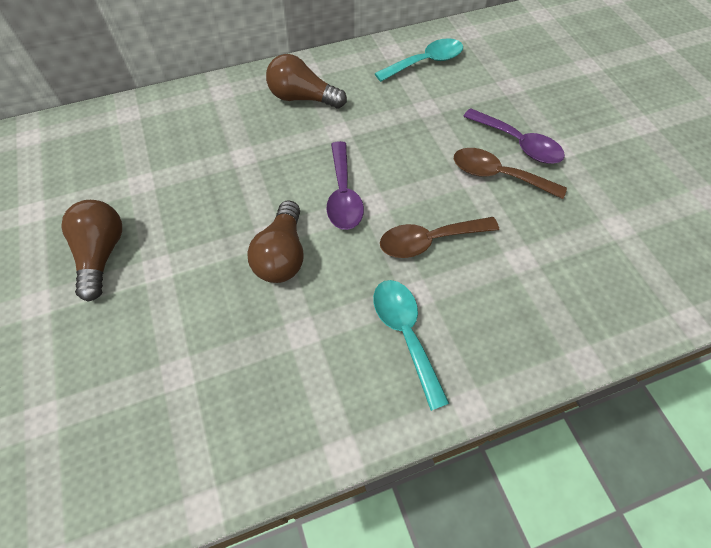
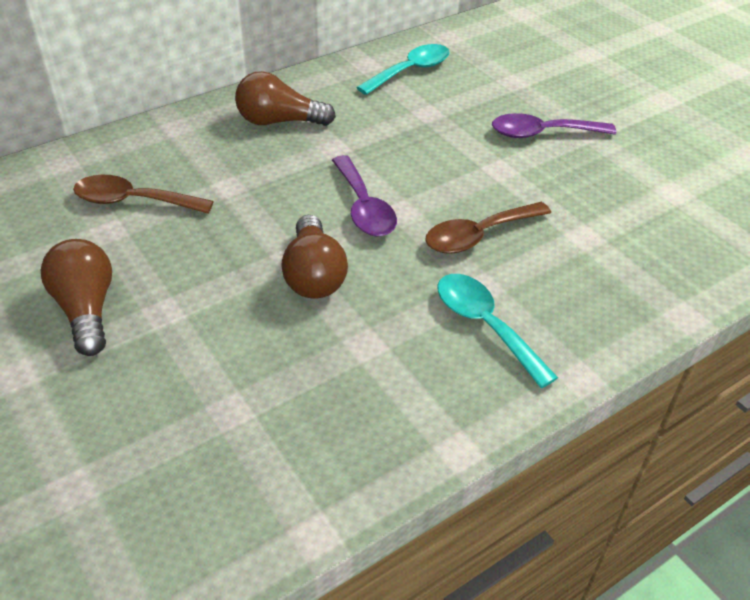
camera: 15 degrees left, 15 degrees down
brown spoon [454,148,567,199] -> brown spoon moved to [73,175,214,214]
purple spoon [463,108,565,164] -> purple spoon turned 150 degrees clockwise [492,113,616,138]

